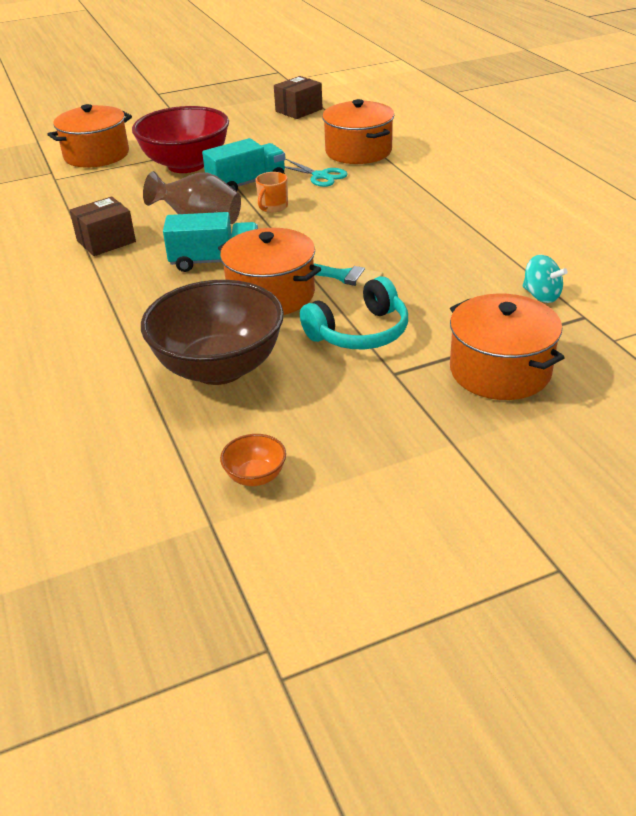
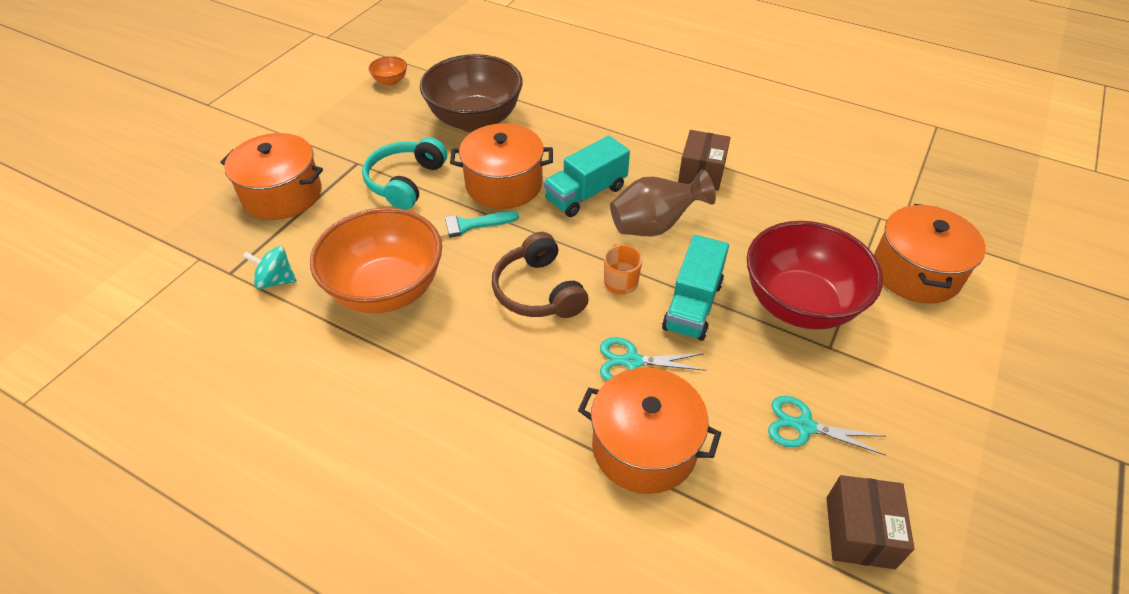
camera: 140 degrees right, 10 degrees up
none -> orange bowl [310,208,442,313]
none -> brown headphones [492,232,589,318]
none -> turquoise scissors [768,396,886,455]

